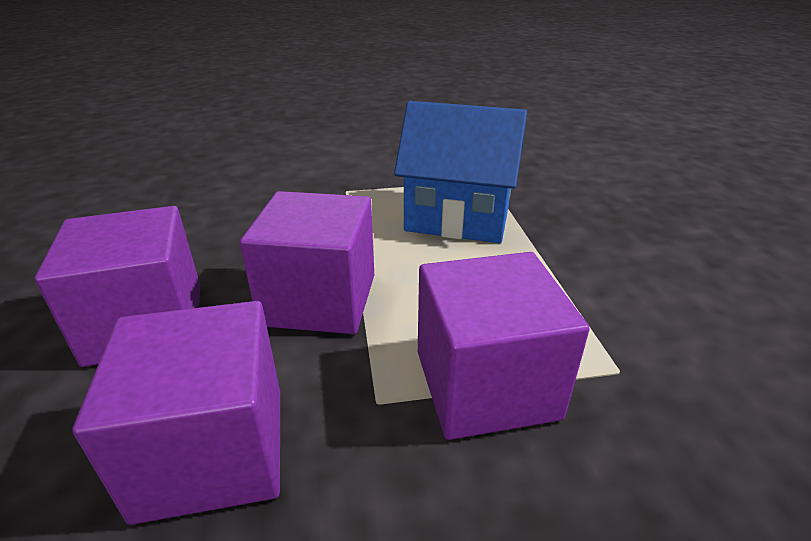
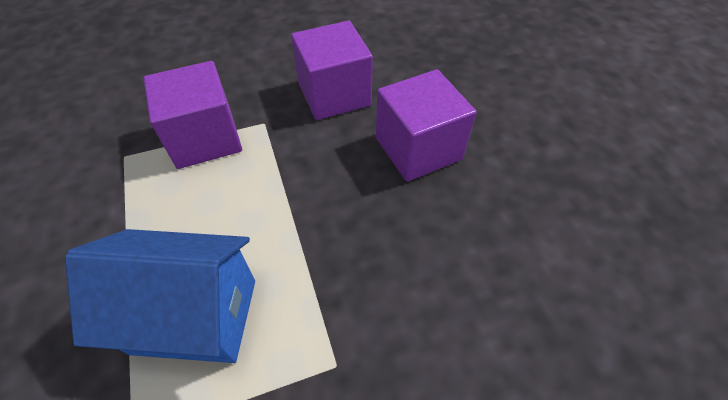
camera: 170 degrees right, 20 degrees up
purple cube [240,191,374,334] -> none

